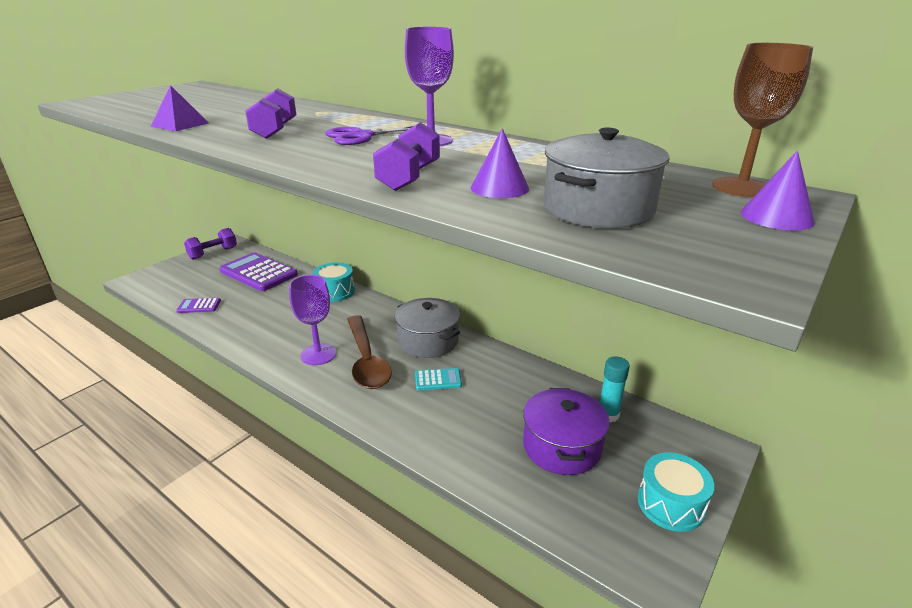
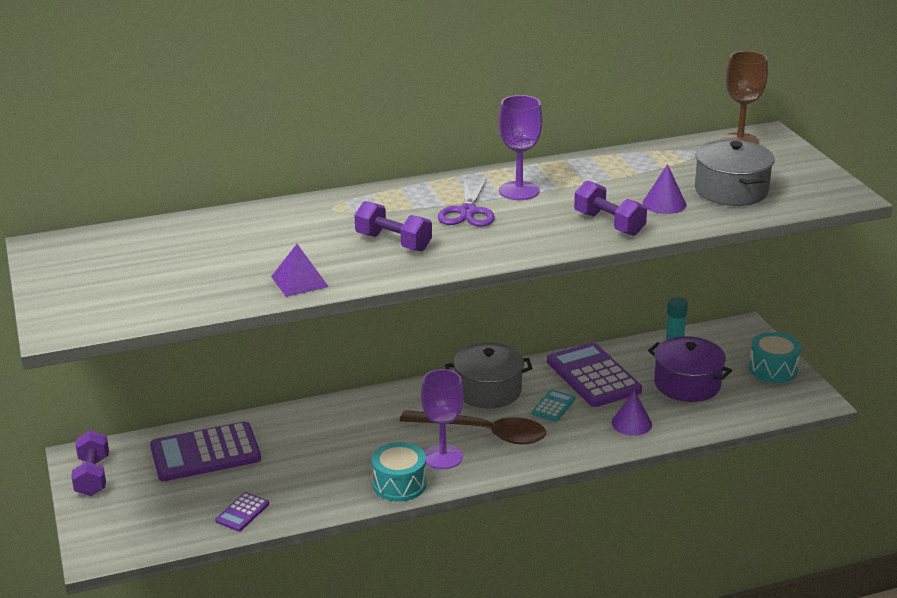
camera: 55 degrees left, 0 degrees up
turquoise drum [313,262,355,302] -> turquoise drum moved to [372,442,427,502]
purple cone [741,151,815,230] -> purple cone moved to [612,390,652,436]
none -> purple calculator [547,342,642,407]

